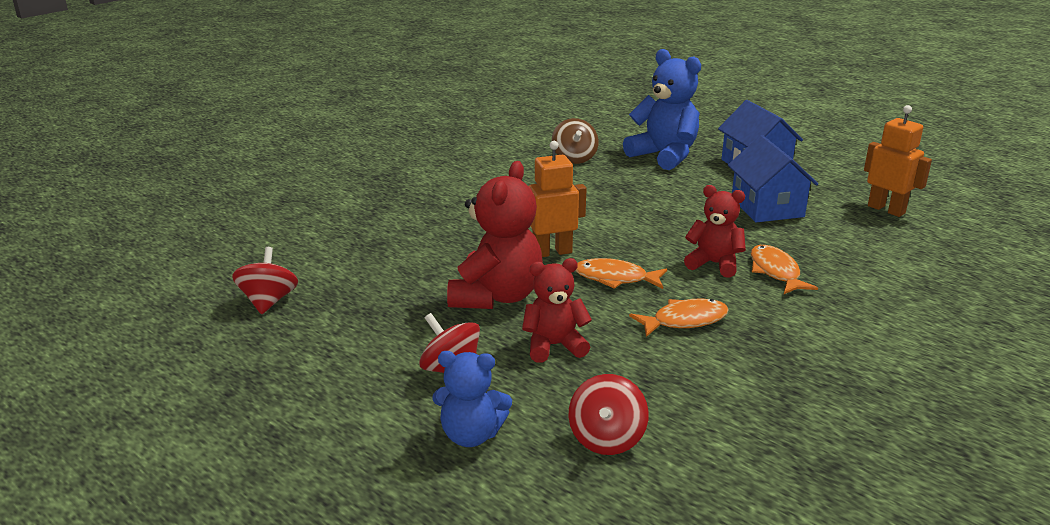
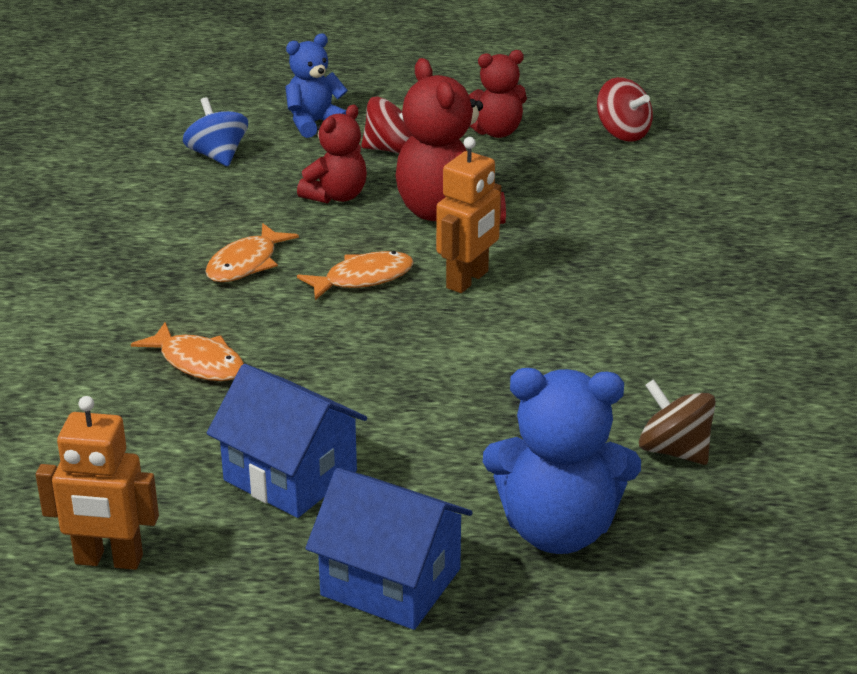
camera: 140 degrees right, 5 degrees up
red spinning top [569,374,649,455] -> blue spinning top [183,97,248,166]
red teddy bear [684,185,746,278] -> red teddy bear moved to [469,50,527,138]

